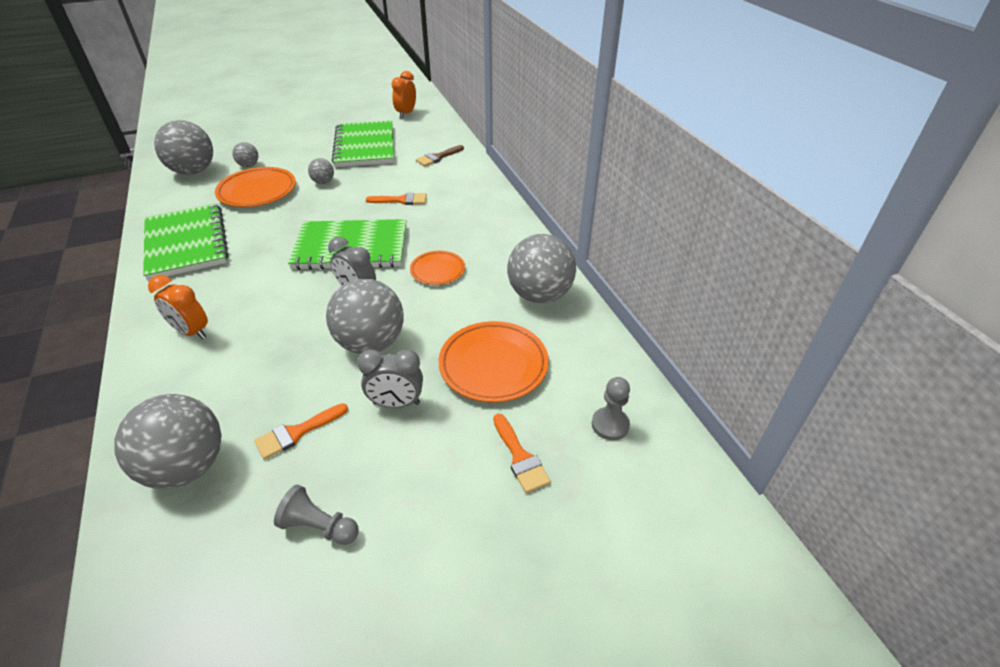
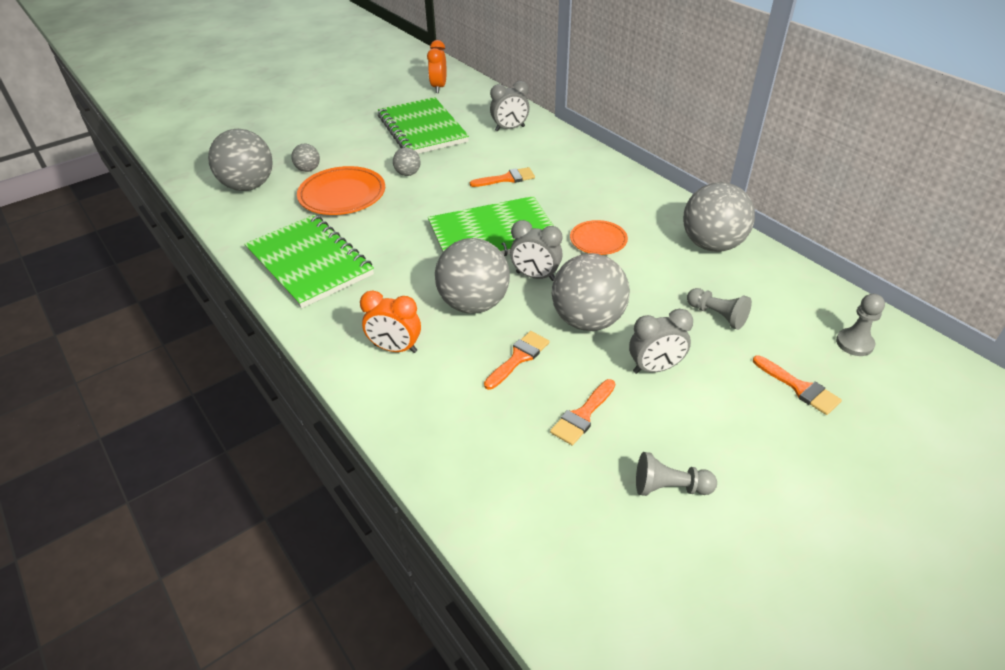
camera: 15 degrees left, 0 degrees up
grey ball [114,394,222,489] -> grey ball moved to [435,238,510,314]
brown brush [416,145,464,166] -> grey clock [490,81,530,132]
orange plate [438,321,549,402] -> grey pawn [687,288,752,330]
none -> orange brush [484,331,550,390]

